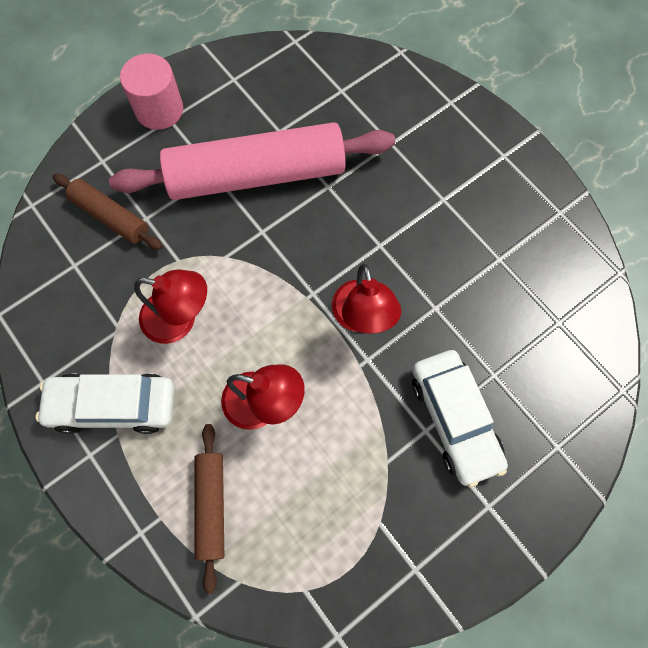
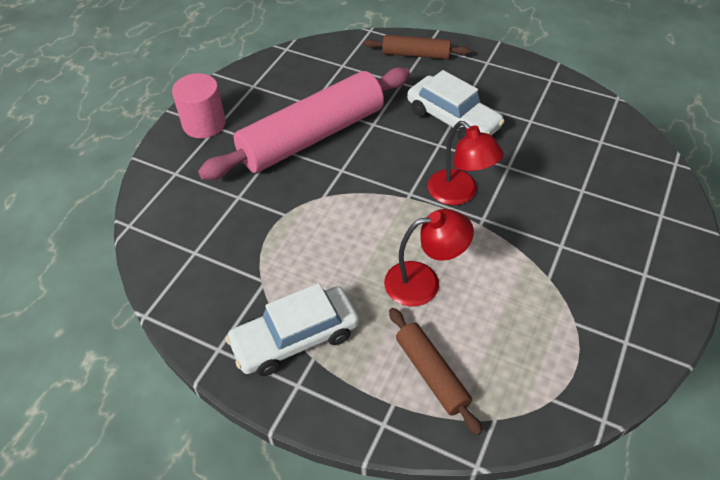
camera: 25 degrees left, 20 degrees down
brown rolling pin [53,173,163,250] -> brown rolling pin moved to [363,35,471,59]
red lamp [134,269,207,344] -> none
white car [412,350,508,488] -> white car moved to [407,70,505,140]

